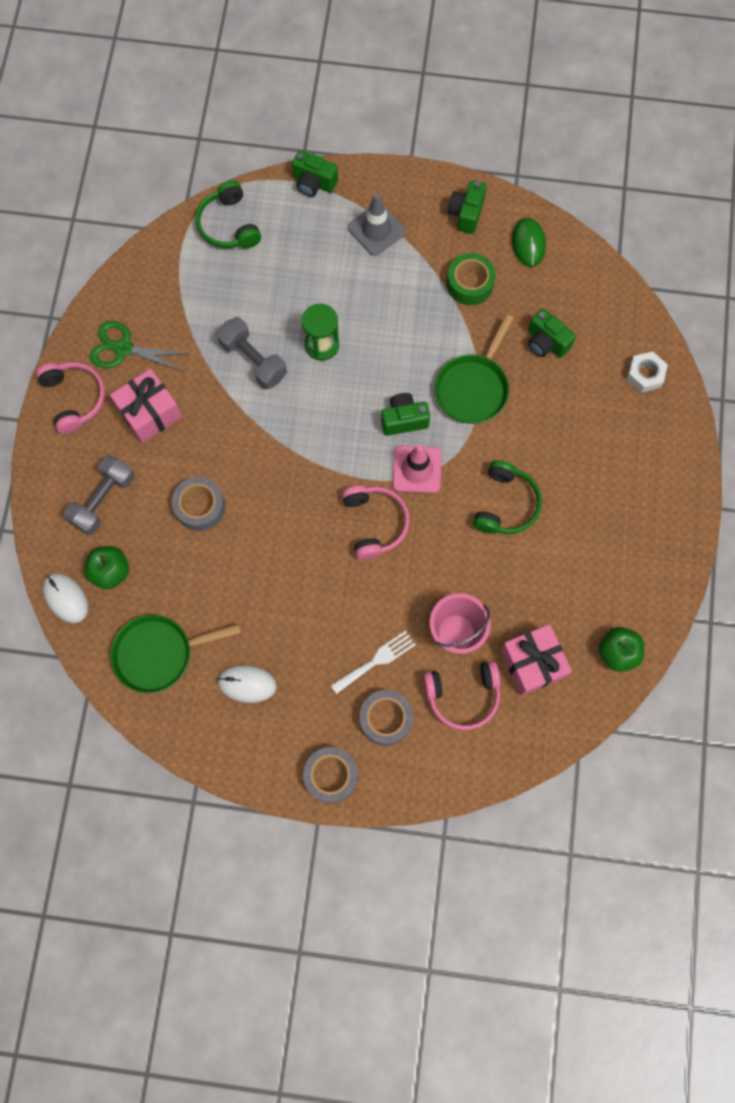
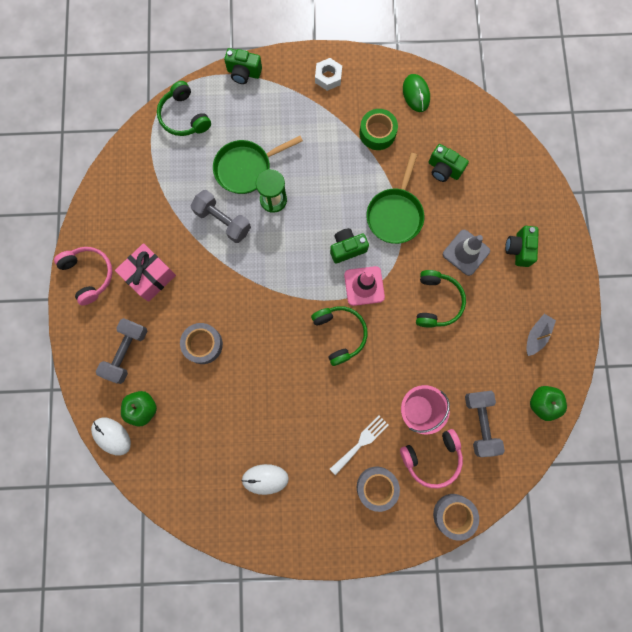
camera: 10 degrees left, 5 degrees up
green scissors [90,321,191,372] -> none
green pan [110,615,241,693] -> green pan moved to [213,136,303,194]
grey tape [303,747,358,803] -> grey tape moved to [433,494,479,541]
pink headphones [342,485,410,560] -> green headphones [311,306,367,366]
grey traffic cone [348,193,406,256] -> grey traffic cone moved to [443,230,490,276]
green camera [448,180,487,234] -> green camera moved to [505,226,539,267]
pink gift [500,624,572,696] -> grey dumbbell [465,391,505,457]
white nut [626,351,668,393] -> white nut moved to [315,58,342,91]
none -> grey boat [526,314,556,356]

